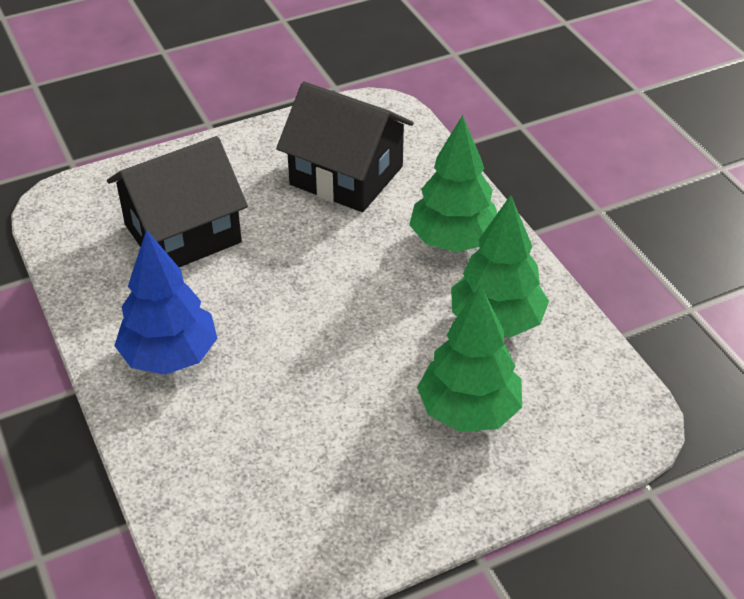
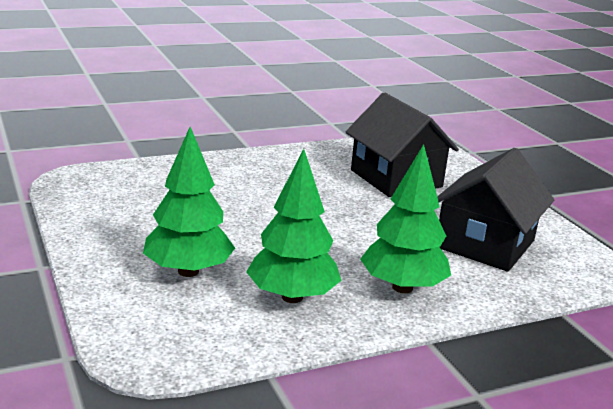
camera: 90 degrees right, 20 degrees down
blue tree [114,230,217,375] -> none

